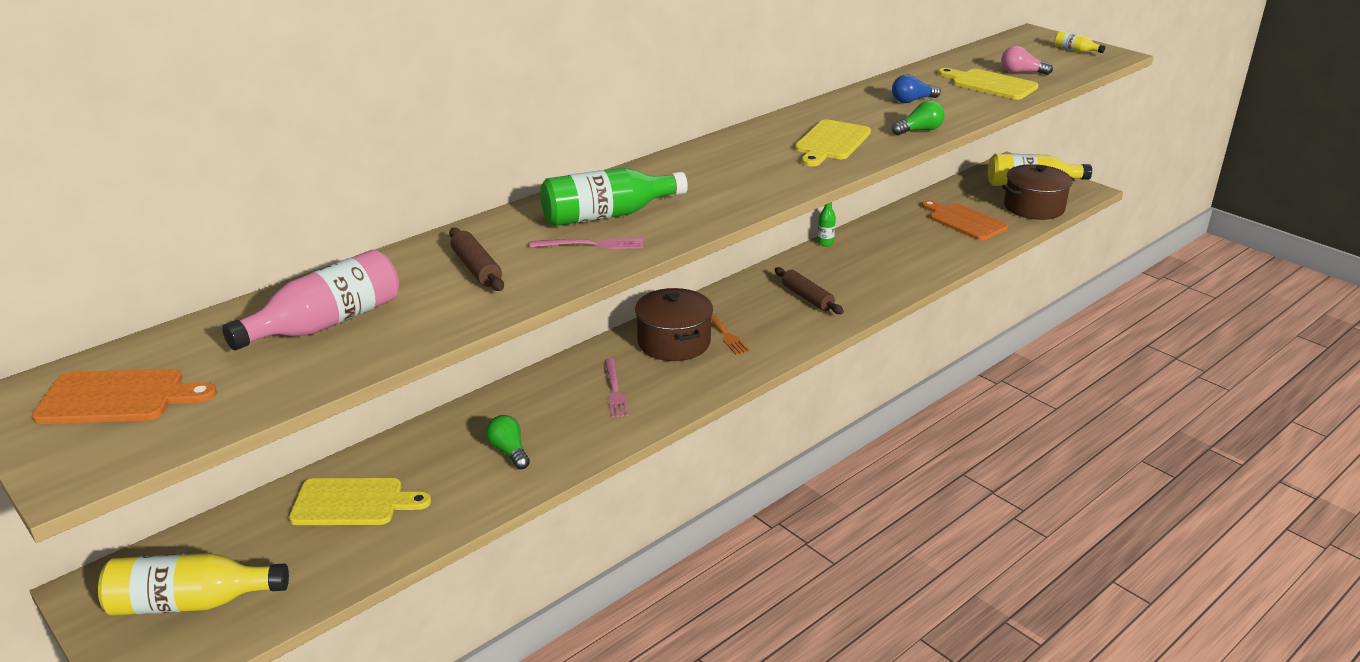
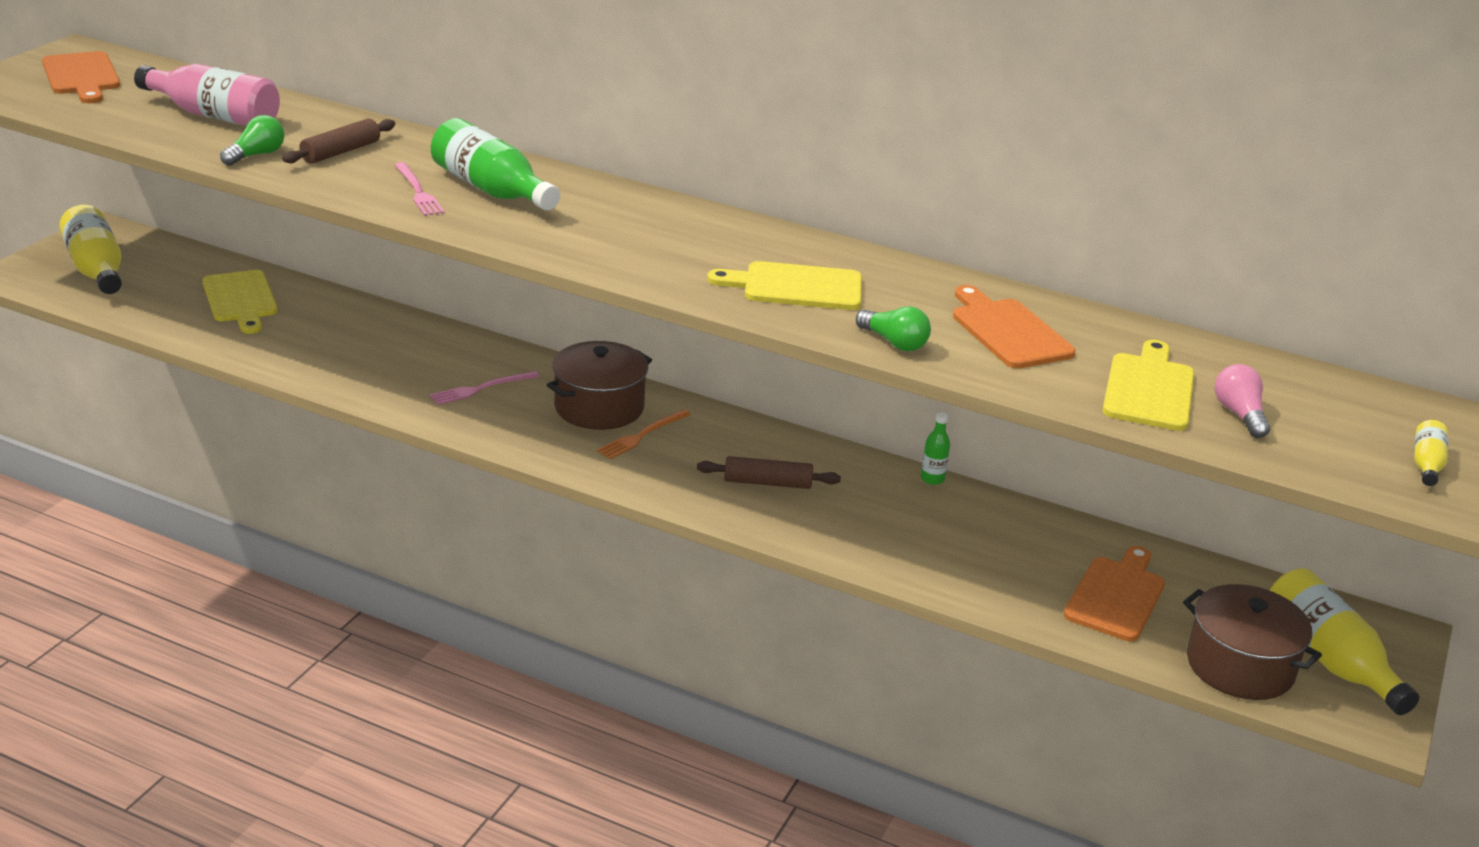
camera: 65 degrees right, 0 degrees up
green light bulb [486,415,530,469] -> green light bulb moved to [220,115,284,166]
brown rolling pin [774,267,844,314] -> brown rolling pin turned 60 degrees clockwise [697,456,841,489]
blue light bulb [892,74,941,103] -> orange cutting board [953,285,1075,368]

